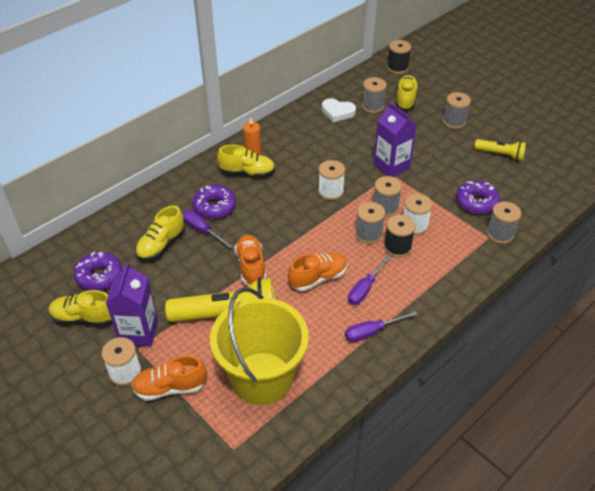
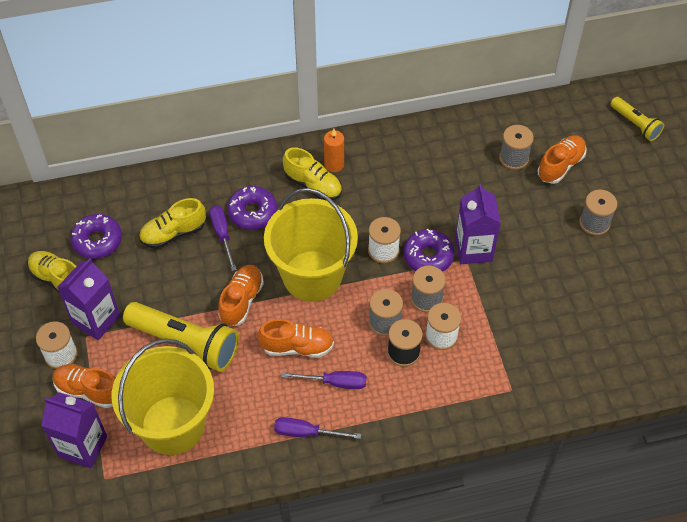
camera: 30 degrees right, 10 degrees up
white heart [322,98,356,122] -> none
purple screwdriver [348,254,391,305] -> purple screwdriver turned 150 degrees counterclockwise [282,371,366,389]
black spool [387,40,411,74] -> none
yellow shoe [395,75,419,110] -> orange shoe [537,135,587,184]
purple donut [456,181,500,214] -> purple donut moved to [403,228,455,272]
yellow flashlight [474,139,526,161] -> yellow flashlight moved to [610,97,664,141]
grey spool [487,201,521,244] -> none
none -> purple carton [41,392,107,468]
none -> yellow bucket [264,188,358,301]

